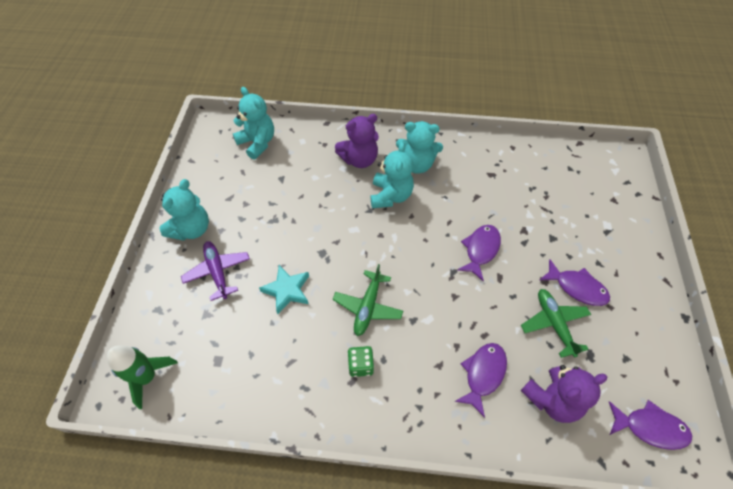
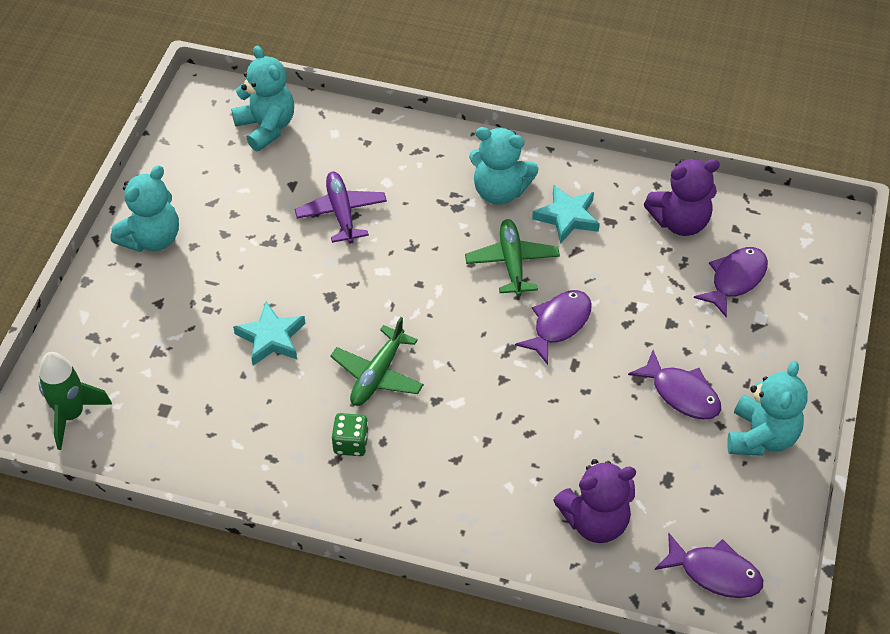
camera: 10 degrees right, 5 degrees down
purple plane [181,241,250,301] -> purple plane moved to [295,172,387,244]
purple teddy bear [335,114,379,168] -> purple teddy bear moved to [644,159,720,236]
turquoise teddy bear [371,142,414,208] -> turquoise teddy bear moved to [727,361,808,456]
purple fish [454,343,507,418] -> purple fish moved to [694,247,768,318]
green plane [521,289,591,358] -> green plane moved to [465,219,560,296]
none -> turquoise star [532,185,600,244]

